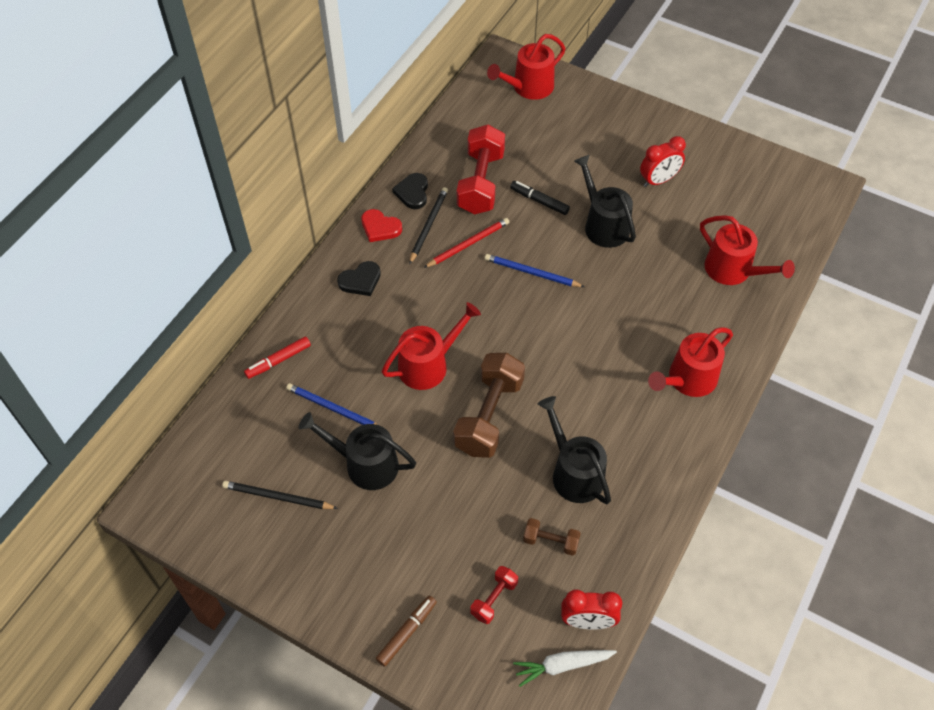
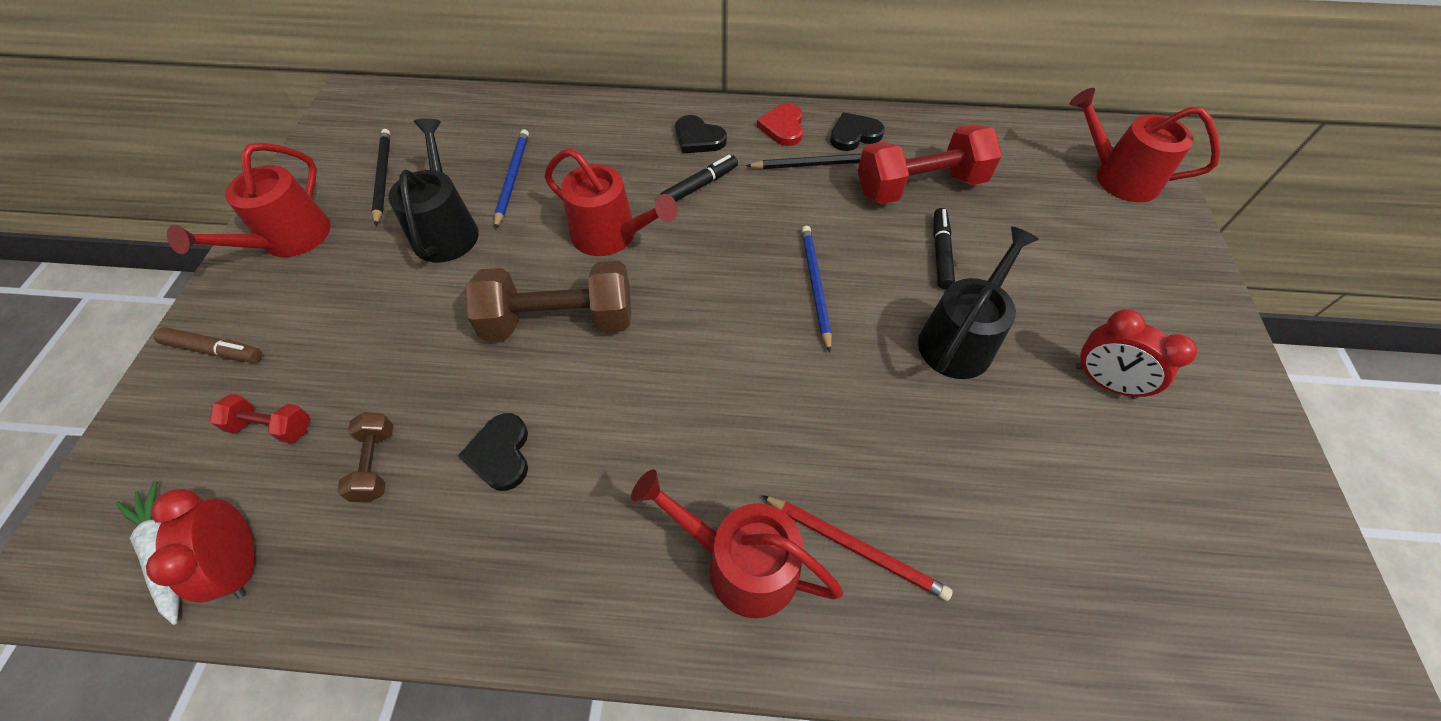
camera: 65 degrees right, 0 degrees up
red marker [244,336,311,379] -> none
red pencil [424,218,509,268] -> red pencil moved to [762,495,953,601]
black watering can [538,396,611,504] -> black heart [458,413,528,491]
red watering can [700,215,795,285] -> red watering can moved to [167,143,331,257]
none -> black marker [660,155,738,202]

